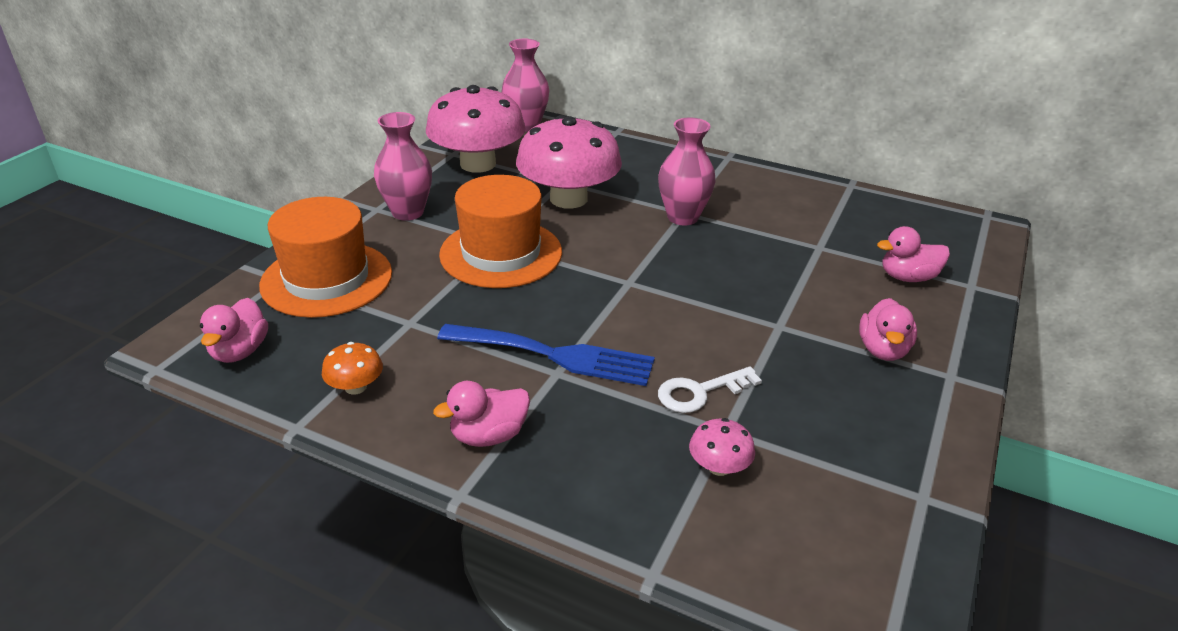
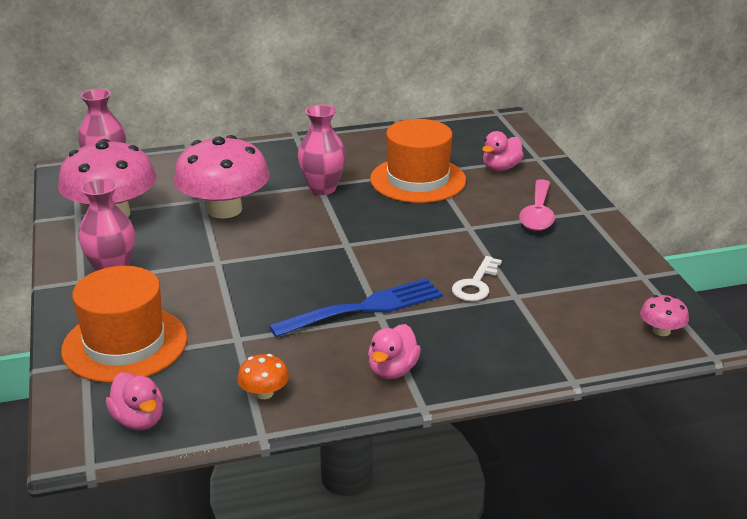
camera: 40 degrees left, 5 degrees down
orange hat [439,175,562,288] -> orange hat moved to [370,119,466,203]
pink mushroom [689,418,755,476] -> pink mushroom moved to [640,295,689,336]
pink duck [859,298,917,361] -> pink spoon [519,179,555,231]

